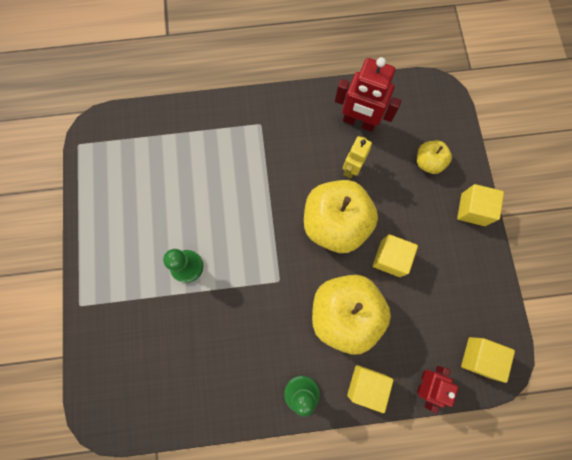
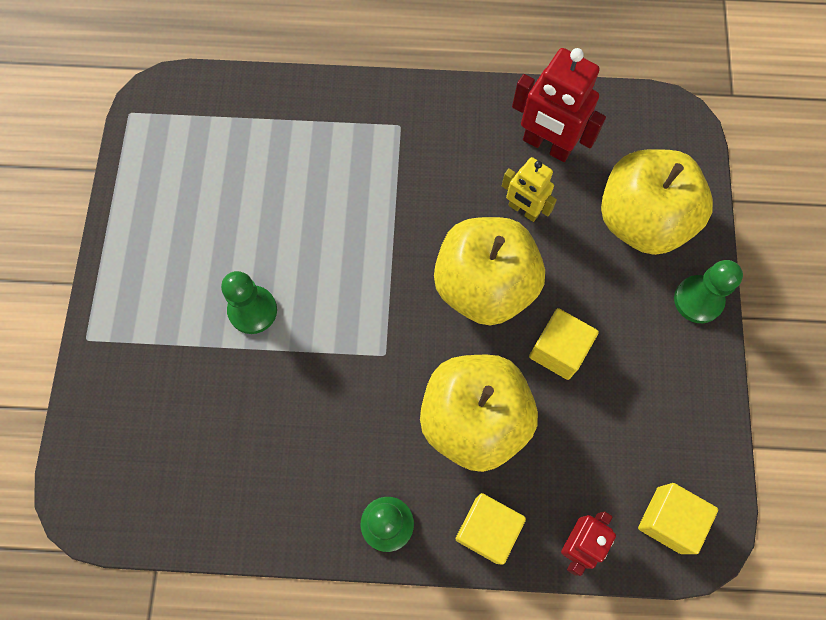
camera: 10 degrees right, 5 degrees down
yellow robot [343,136,372,179] -> yellow robot turned 90 degrees counterclockwise [502,157,557,222]
yellow apple [417,141,452,174] -> yellow apple [601,149,713,255], size x2.03
yellow cube [457,184,504,226] -> green pawn [674,260,743,323]

